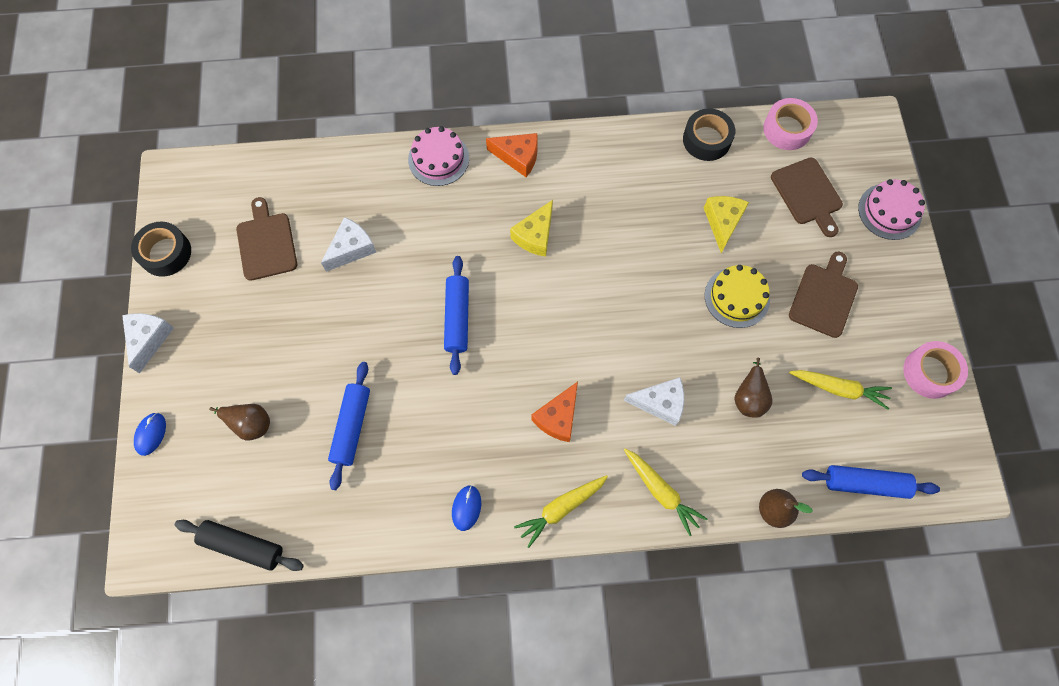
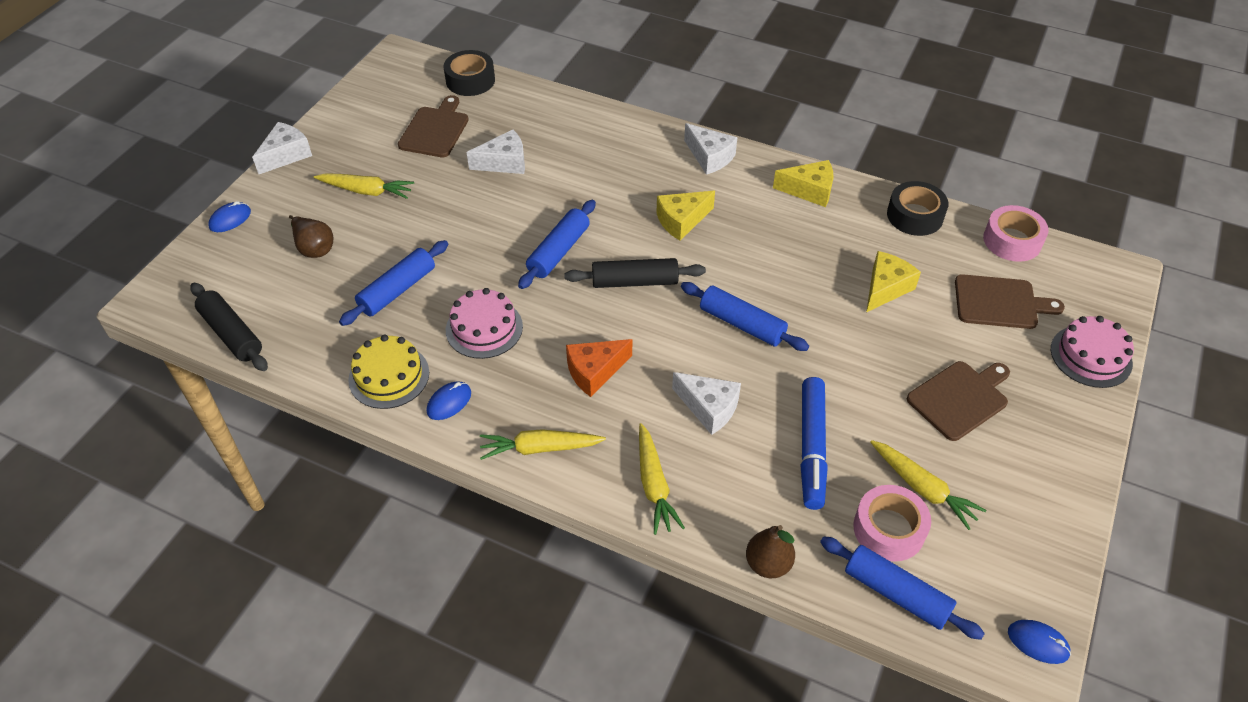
camera: 30 degrees right, 20 degrees down
black tape [131,222,191,277] -> black tape moved to [444,50,495,96]
pink cake [408,126,469,186] -> pink cake moved to [446,288,523,359]
orange cheese [486,133,538,177] -> white cheese [684,123,738,175]
yellow cake [705,265,770,328] -> yellow cake moved to [348,335,429,409]
brown pear [734,358,773,418] -> blue marker [800,377,828,510]
brown cutting board [771,158,843,237] -> brown cutting board turned 90 degrees counterclockwise [955,274,1065,329]
pink tape [903,341,968,399] -> pink tape moved to [853,485,931,562]
none -> yellow carrot [314,173,414,199]
none -> black rolling pin [564,258,706,288]
none -> blue rolling pin [681,282,809,351]
none -> yellow cheese [773,160,833,207]
none -> blue mouse [1008,620,1071,664]

